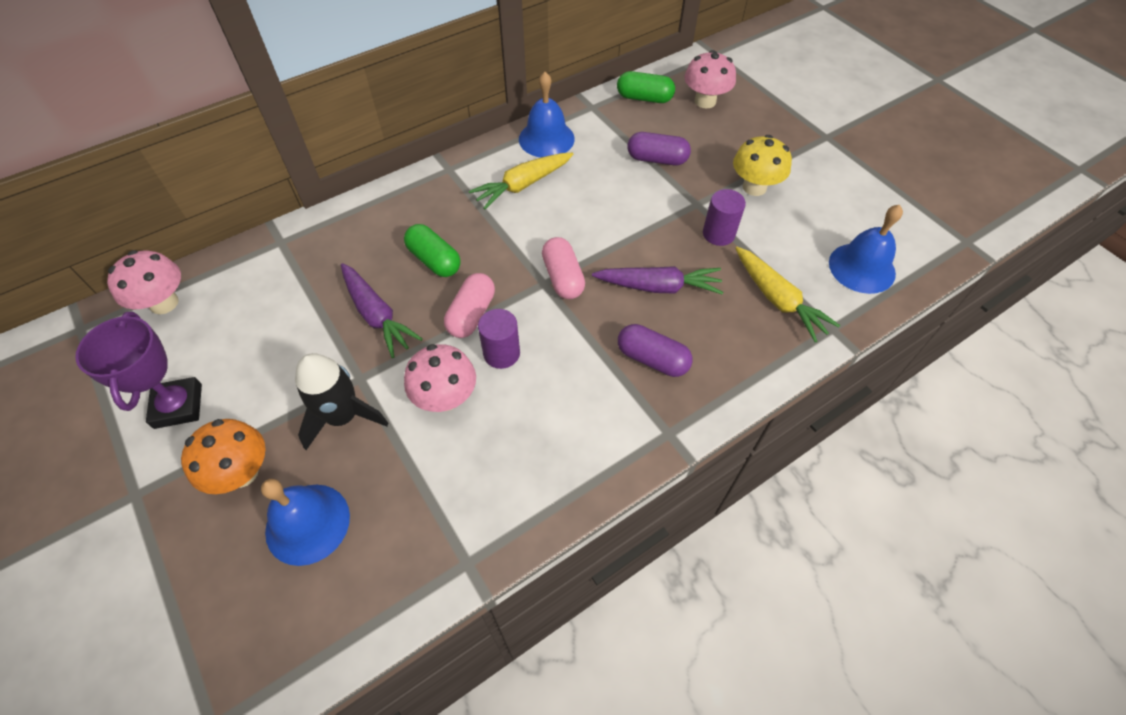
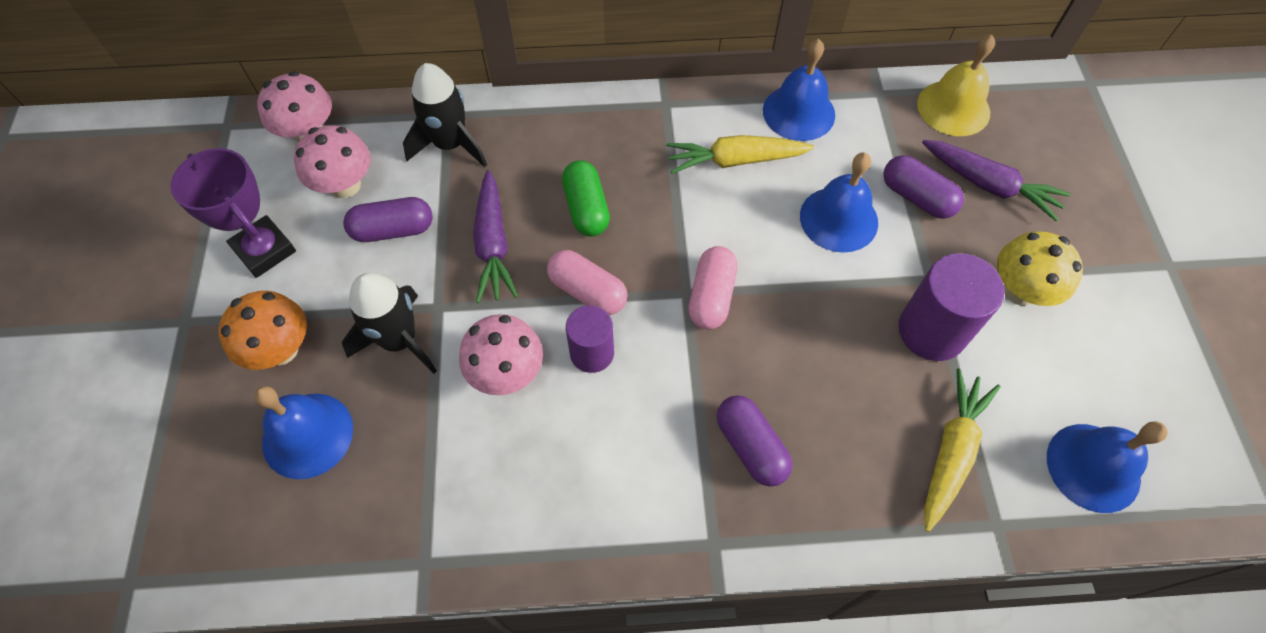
camera: 30 degrees right, 5 degrees up
purple trophy [75,311,202,429] -> purple trophy turned 60 degrees counterclockwise [170,148,296,278]
pink capsule [444,273,495,338] -> pink capsule turned 75 degrees clockwise [547,250,628,315]
purple carrot [592,266,723,295] -> purple carrot moved to [922,140,1070,221]
green capsule [617,71,675,103] -> yellow bell [917,34,995,136]
pink mushroom [684,50,736,109] -> pink mushroom moved to [294,125,371,198]
purple cylinder [703,189,746,246] -> purple cylinder [899,253,1004,361], size x1.56
yellow carrot [735,247,840,342] -> yellow carrot turned 150 degrees counterclockwise [924,368,1001,532]
none -> purple capsule [343,197,433,242]
none -> black rocket [403,63,487,167]
none -> blue bell [800,153,878,253]

